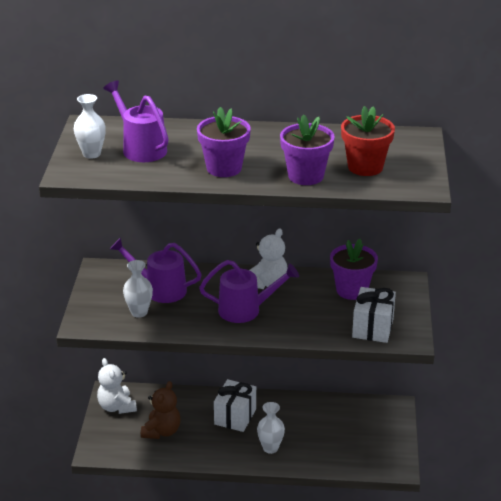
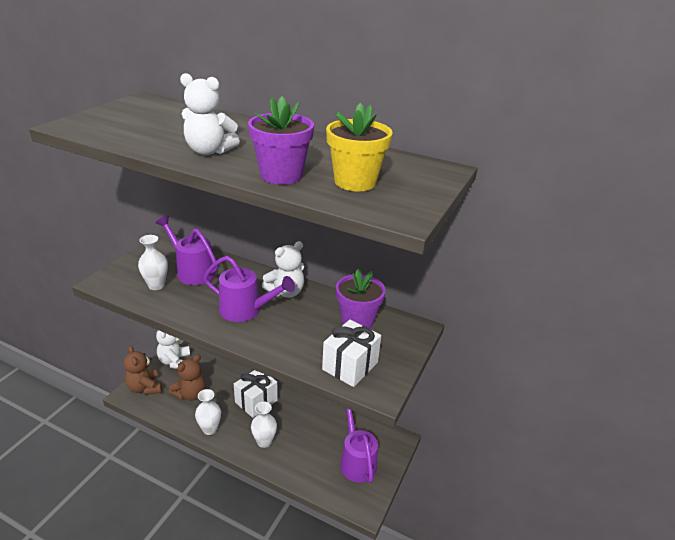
camera: 20 degrees right, 0 degrees up
white vase [74,94,106,159] -> white vase moved to [195,389,221,435]
purple watering can [103,81,168,162] -> purple watering can moved to [340,408,378,483]
purple flower pot [197,107,251,177] -> white teddy bear [180,73,240,155]
red flower pot [341,106,395,176] -> yellow flower pot [326,103,393,191]
none -> brown teddy bear [124,345,162,395]

